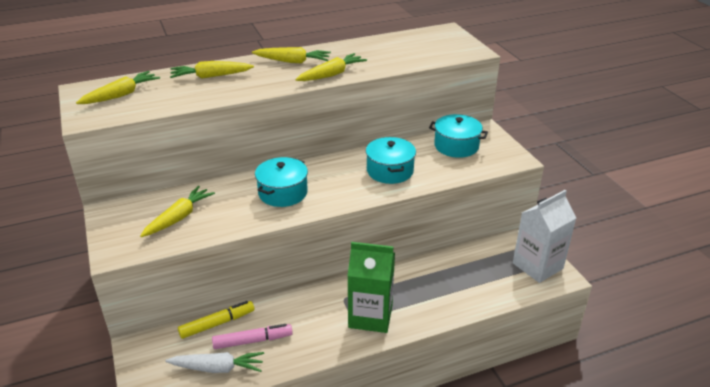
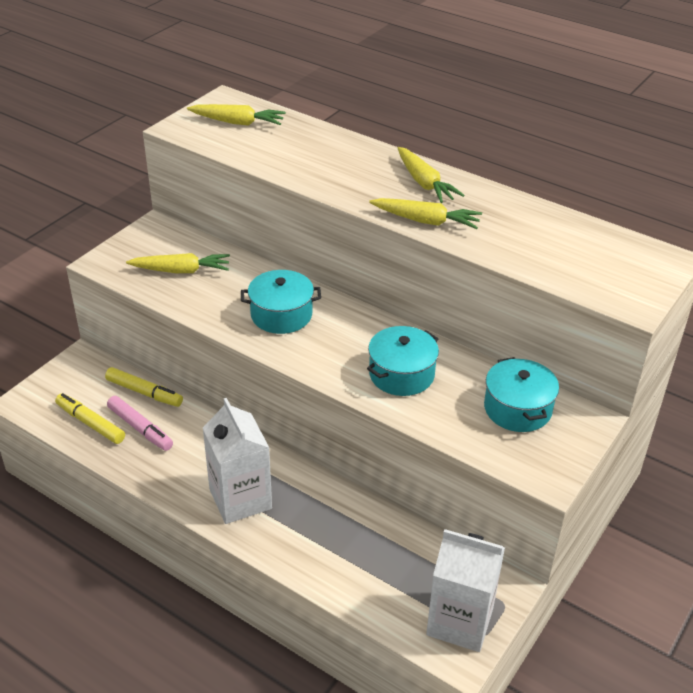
camera: 55 degrees right, 5 degrees up
white carrot [165,352,264,373] -> yellow marker [55,393,125,444]
yellow carrot [170,61,254,79] -> none
green carton [348,242,395,333] -> white carton [203,398,272,524]

